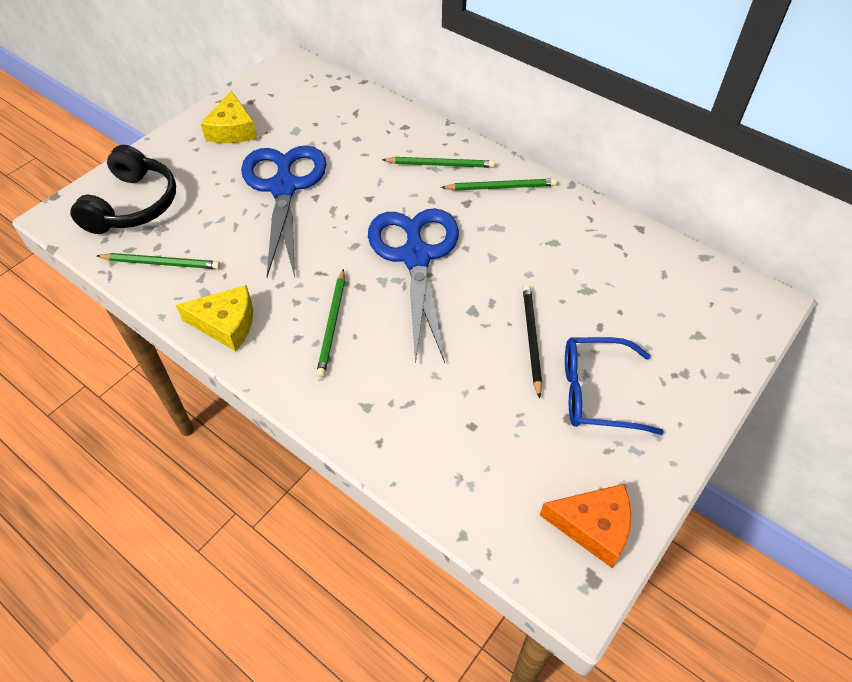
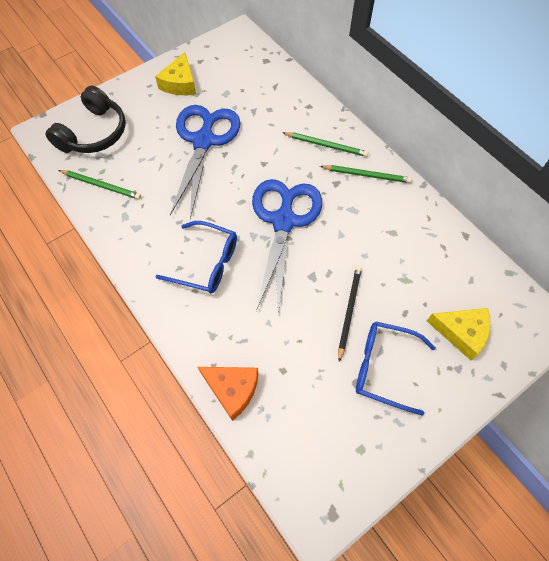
camera: 15 degrees right, 10 degrees up
yellow cheese [176,285,253,351] -> yellow cheese moved to [427,308,490,360]
green pencil [316,269,345,377] -> blue glasses [155,221,237,294]
orange cheese [540,484,631,568] -> orange cheese moved to [198,367,258,421]

